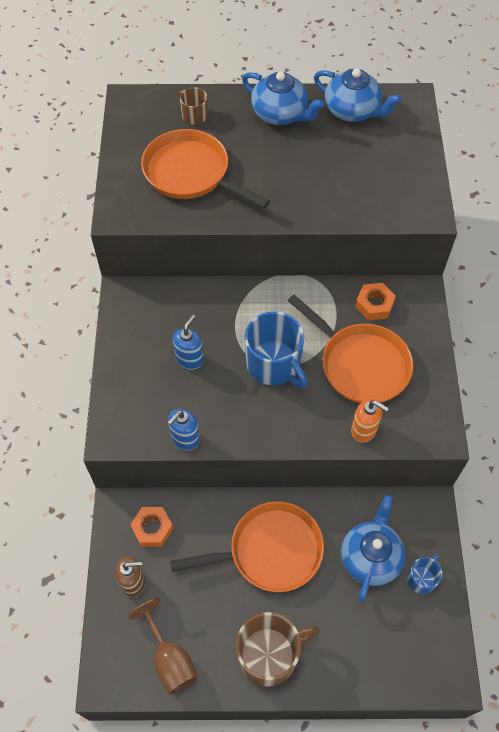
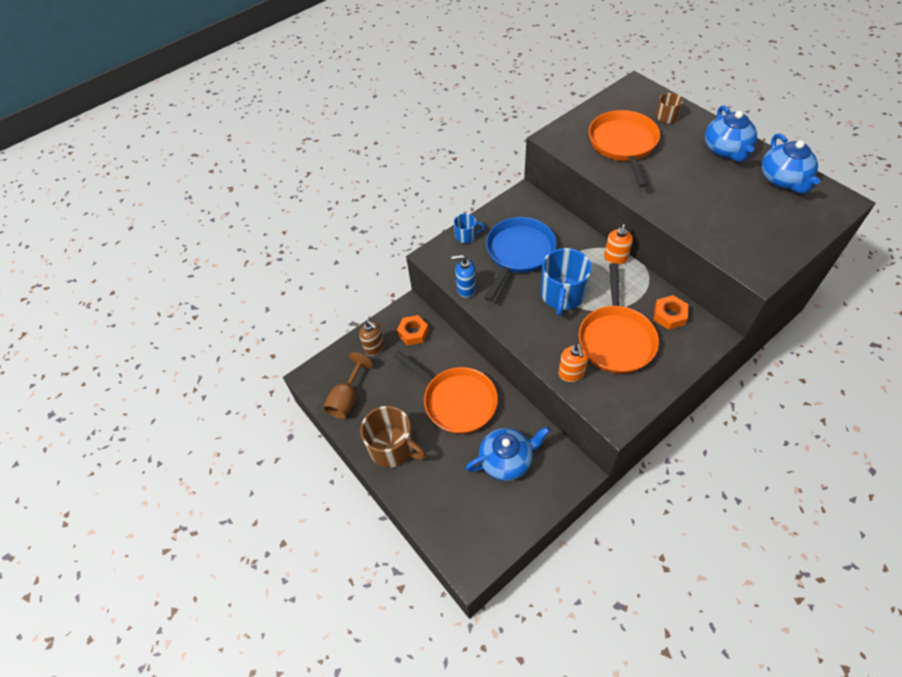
camera: 55 degrees right, 5 degrees down
blue soap dispenser [173,315,204,370] -> blue pan [484,217,557,302]
blue mug [407,554,442,594] -> blue mug moved to [454,214,485,243]
none -> orange soap dispenser [604,224,633,265]

